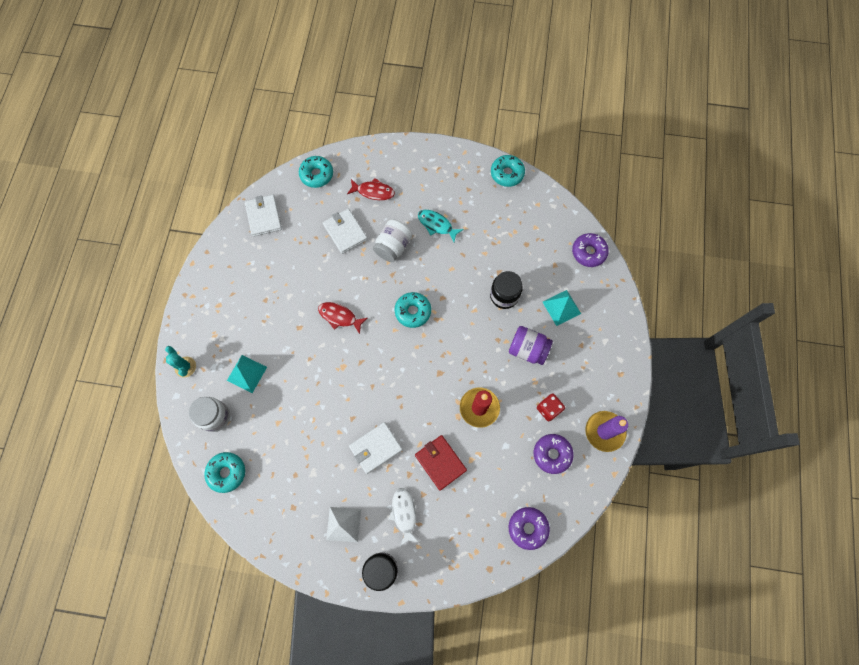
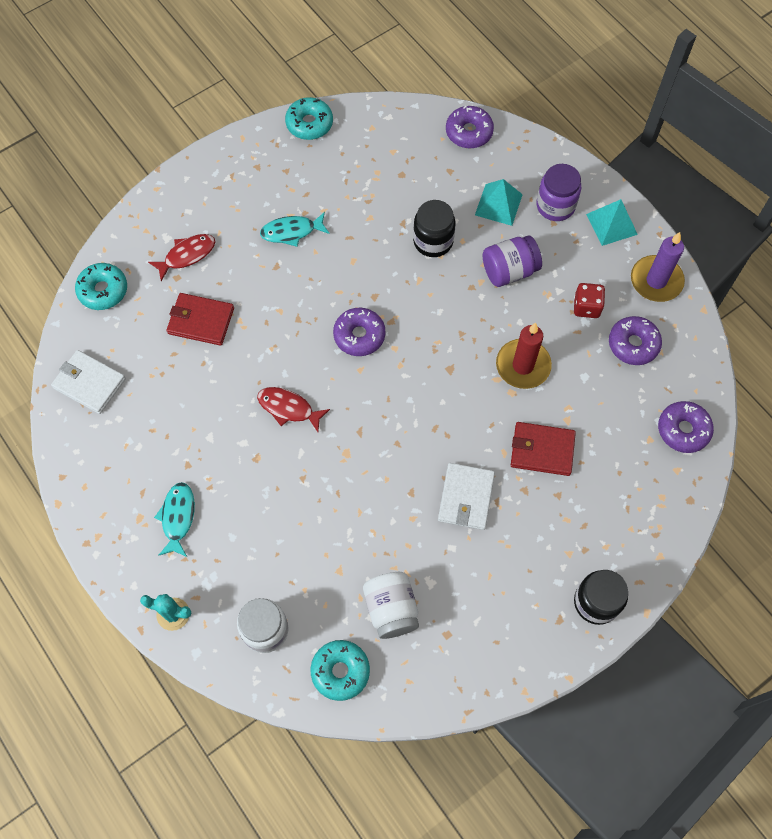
camera: 45 degrees left, 5 degrees down
turquoise pyramid [227,355,267,393] -> turquoise pyramid moved to [586,199,638,246]
red fish [318,302,368,334] -> red fish turned 45 degrees clockwise [257,387,330,432]
white wallet [323,209,368,254] -> red wallet [166,293,234,346]
white pyramid [326,507,361,542] -> none
white jar [373,219,413,262] -> white jar moved to [363,572,419,639]
white fish [389,488,420,546] -> none
turquoise donut [394,292,431,328] -> purple donut [333,307,386,356]
none -> turquoise fish [154,482,195,557]
none -> purple jar [536,164,581,221]

